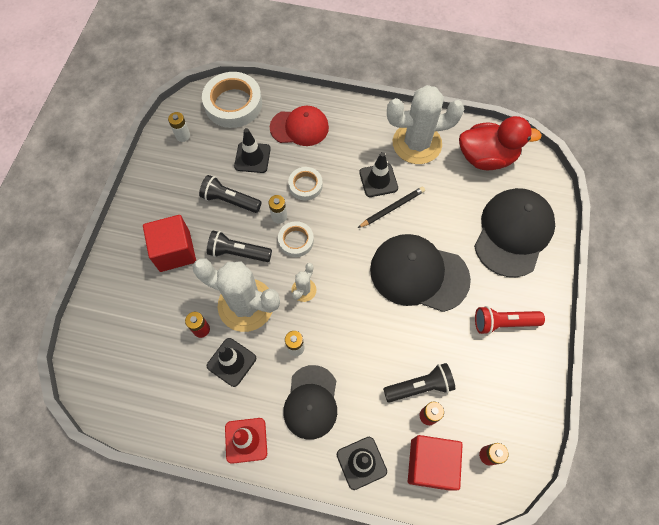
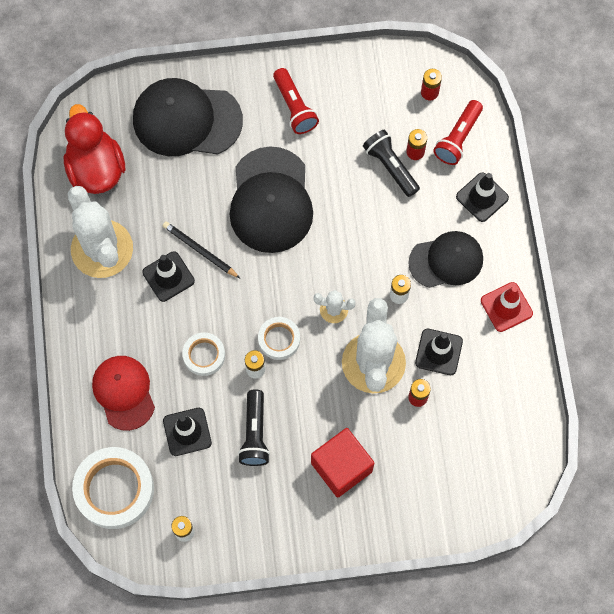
camera: 110 degrees left, 5 degrees up
black flashlight [207,231,272,262] -> none
red cube [408,435,463,491] -> red flashlight [433,100,483,165]

